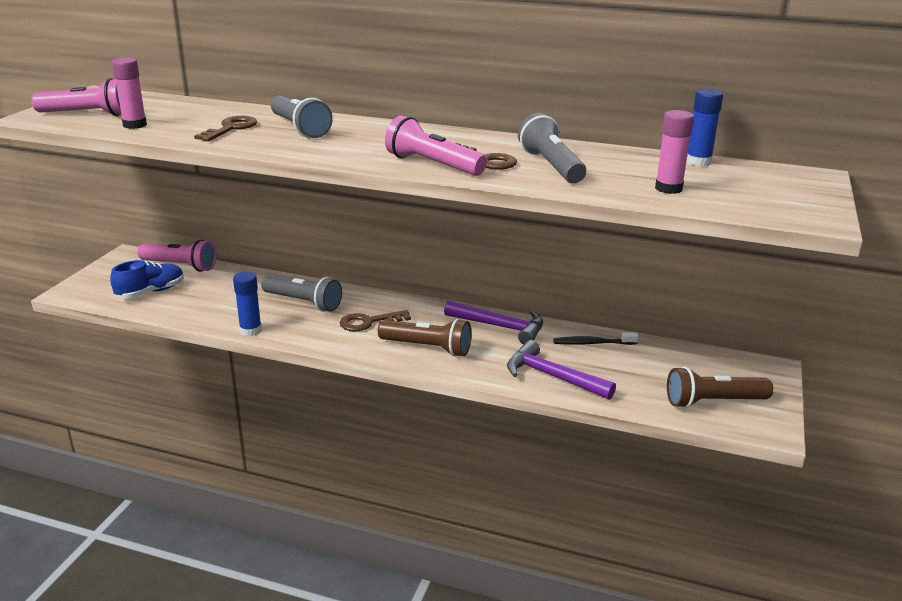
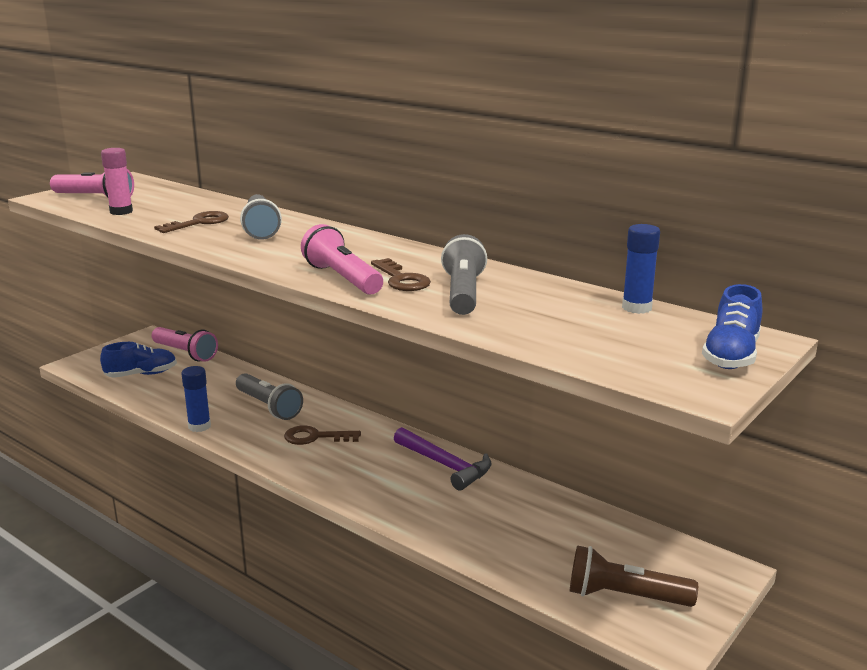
camera: 20 degrees right, 5 degrees down
brown flashlight [378,319,472,357] -> none
purple hammer [507,340,616,400] -> none
black toothbrush [553,332,638,345] -> none
pink glue stick [655,110,694,194] -> none
none -> blue shoe [702,284,762,369]

